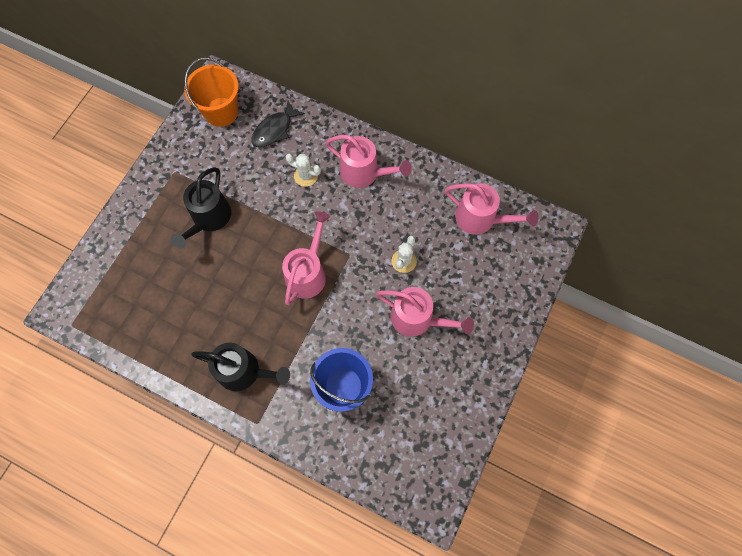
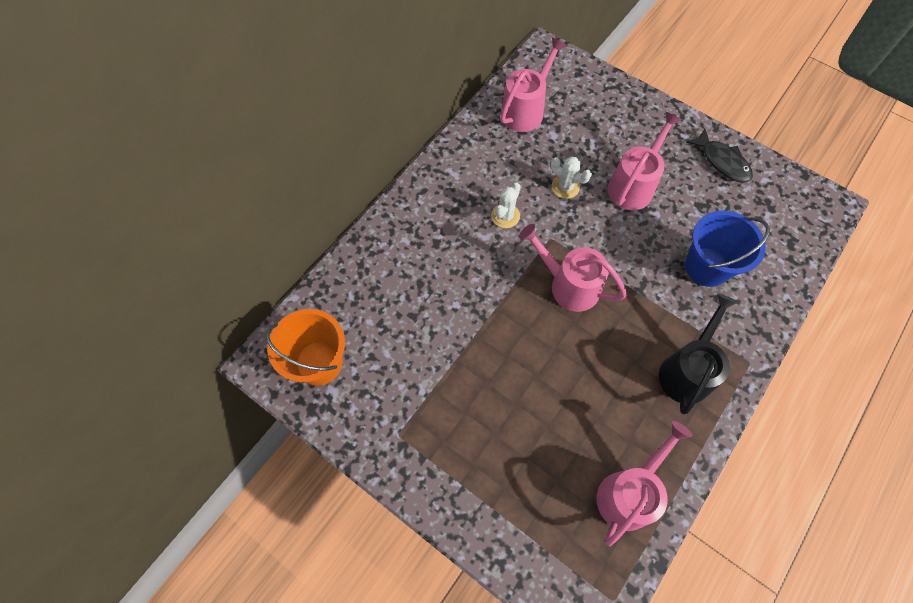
camera: 80 degrees left, 5 degrees down
black watering can [171,167,231,249] -> none
black fish [251,101,305,147] -> black fish moved to [686,128,753,182]
white cactus [286,154,321,187] -> white cactus moved to [491,182,521,228]
pink watering can [325,135,412,188] -> pink watering can moved to [596,421,693,546]

